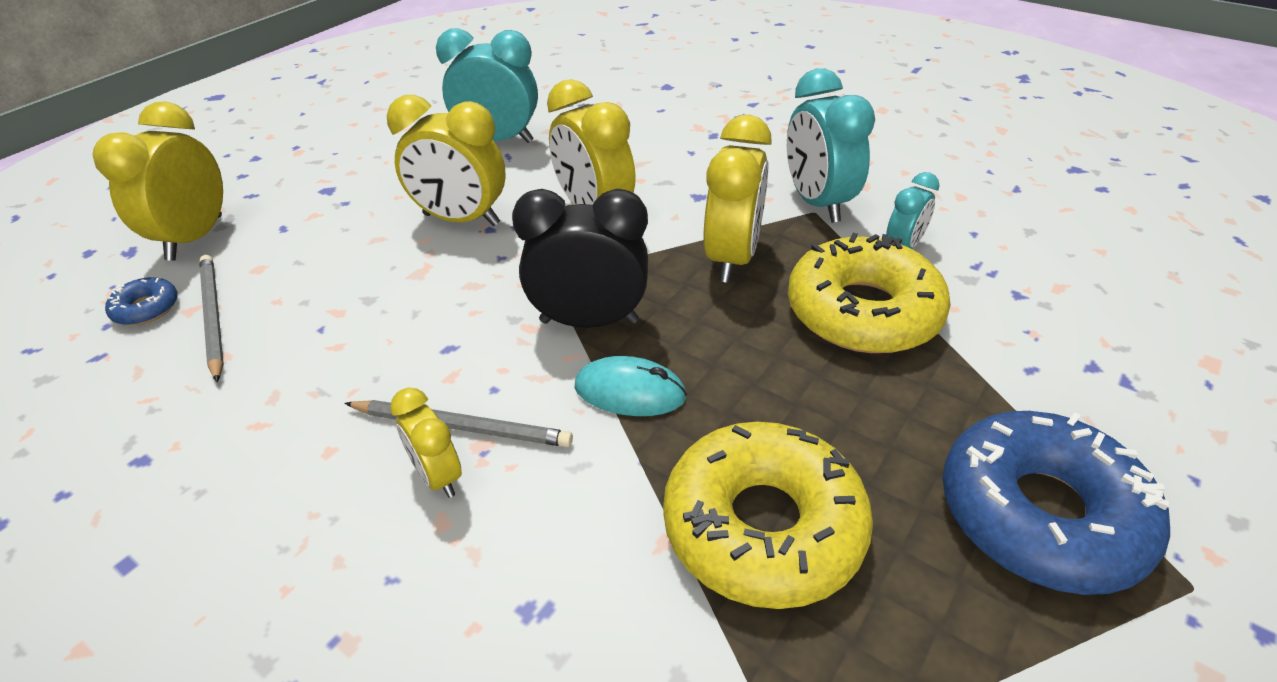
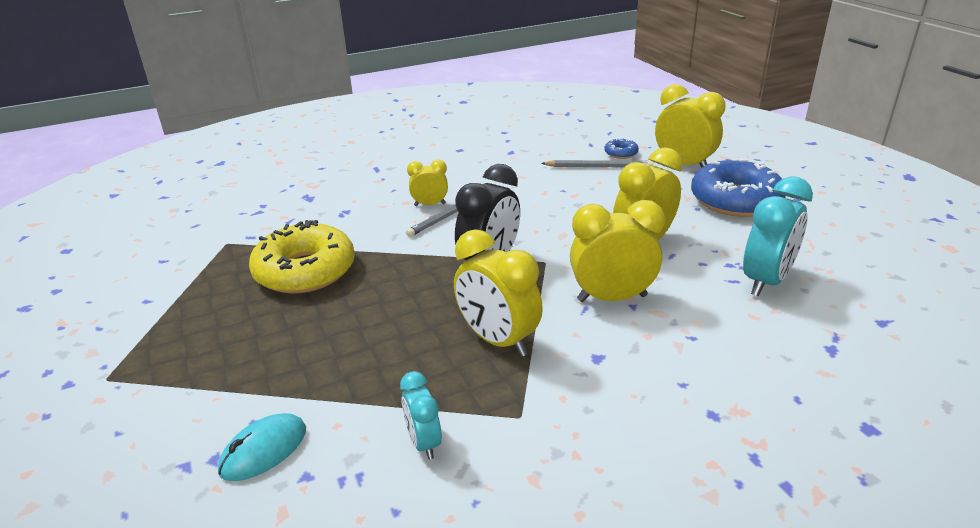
camera: 120 degrees right, 10 degrees down
turquoise mouse [575,356,687,416] -> turquoise mouse moved to [218,413,306,481]
turquoise clock [787,68,875,223] -> none
yellow donut [788,233,951,353] -> none
blue donut [942,411,1170,595] -> blue donut moved to [691,158,786,217]

